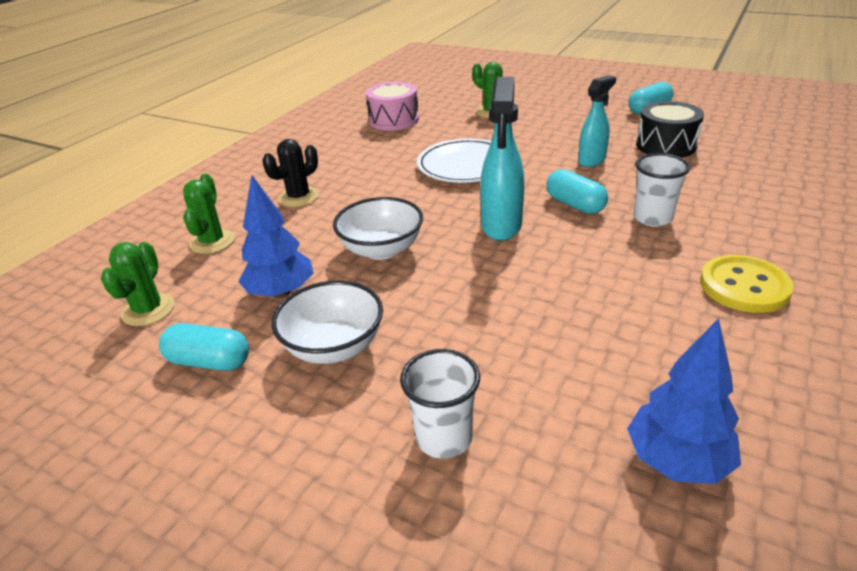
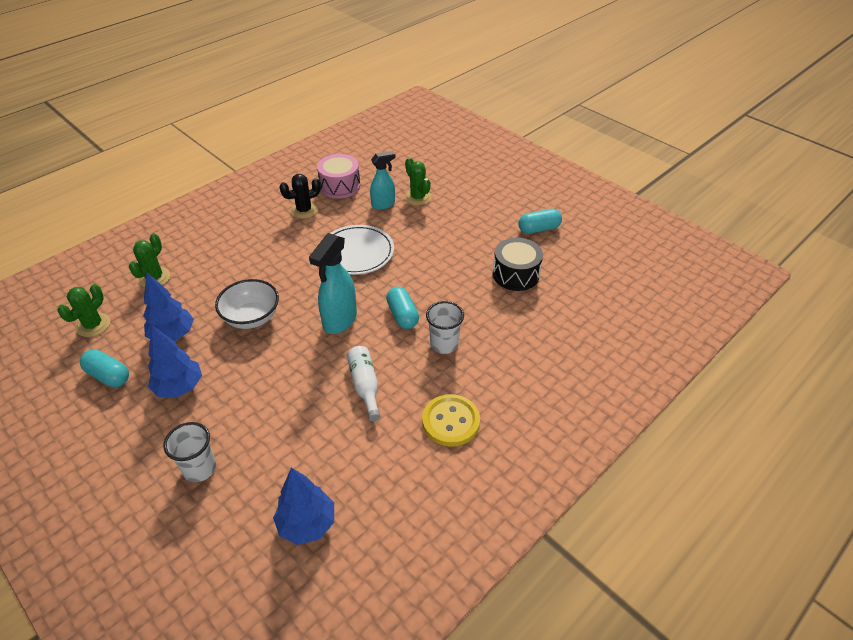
camera: 15 degrees right, 10 degrees up
black cactus [262,139,319,207] -> black cactus moved to [280,174,321,219]
white bowl [271,281,383,364] -> blue tree [148,325,202,398]
turquoise spray bottle [578,75,616,167] -> turquoise spray bottle moved to [370,151,396,210]
none -> white bottle [347,346,380,421]

